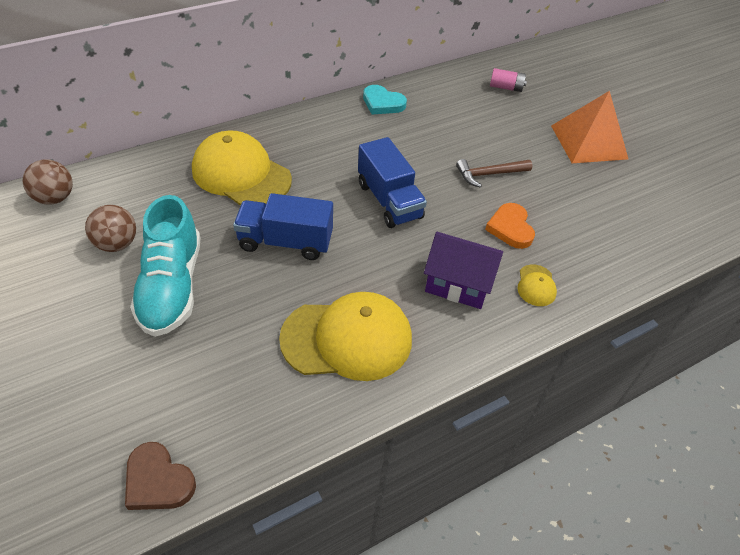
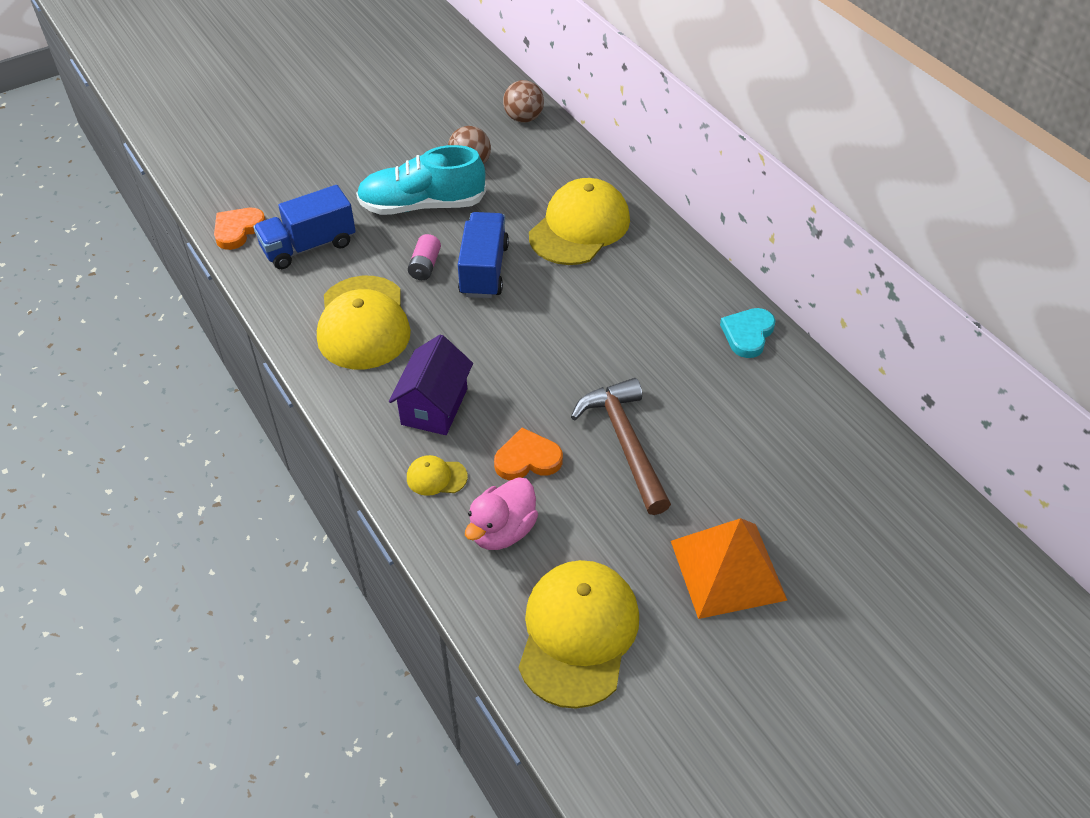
camera: 90 degrees right, 0 degrees up
brown heart [125,442,196,510] -> orange heart [214,208,265,250]
blue truck [358,137,427,228] -> blue truck moved to [253,185,356,269]
brown hammer [456,159,532,188] -> brown hammer [571,378,671,515], size x1.59
pink battery [490,68,527,92] -> pink battery moved to [408,234,441,280]
none -> pink duck [465,477,538,550]
none -> yellow cap [519,560,639,709]

